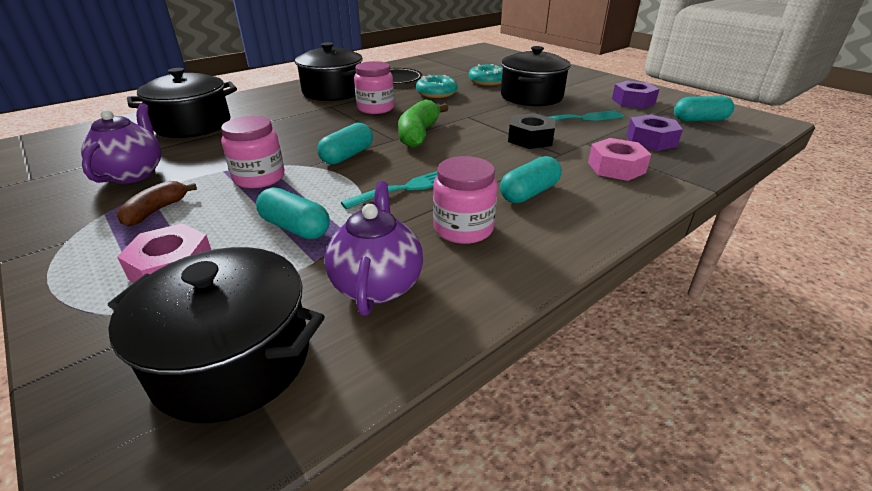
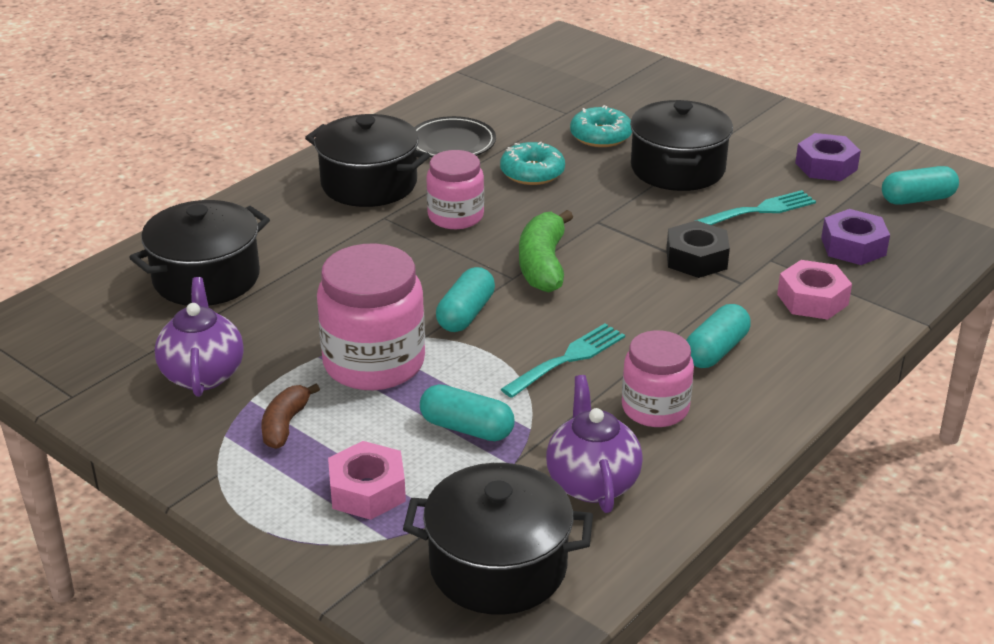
camera: 10 degrees left, 0 degrees up
pink jar [221,116,285,188] -> pink jar [317,244,425,390], size x1.57

